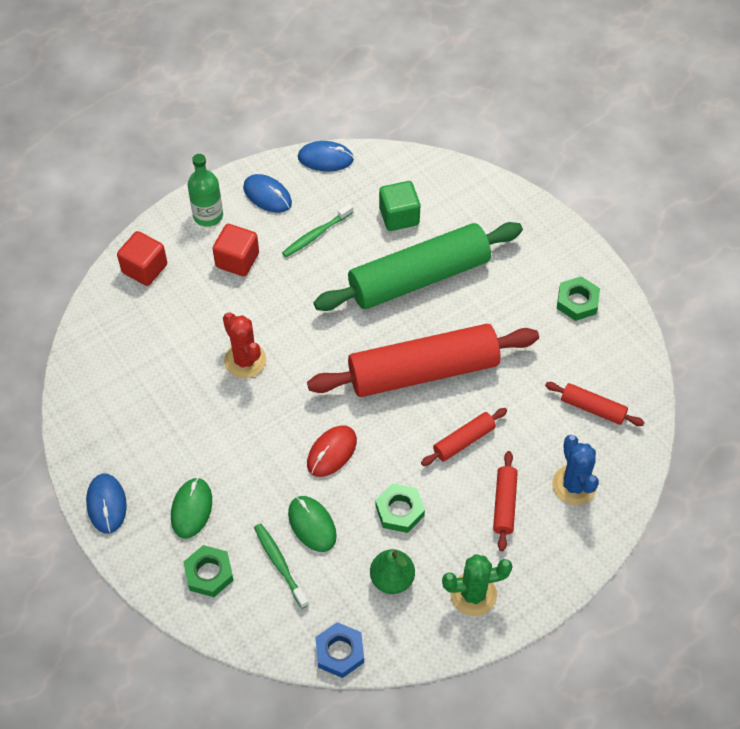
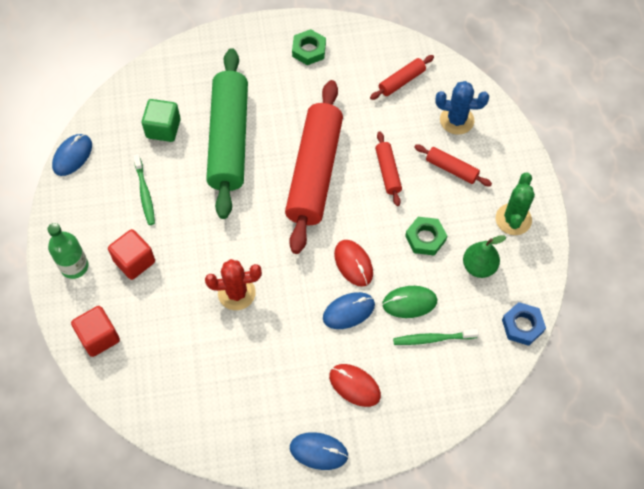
camera: 65 degrees left, 5 degrees up
green mouse [171,478,212,539] -> red mouse [329,364,381,407]
green nut [184,545,234,597] -> none
blue mouse [243,174,292,213] -> blue mouse moved to [323,292,375,329]

